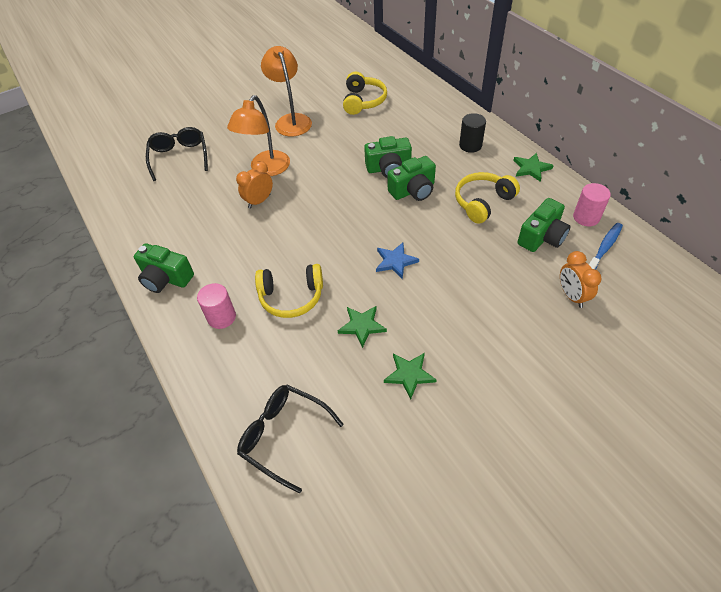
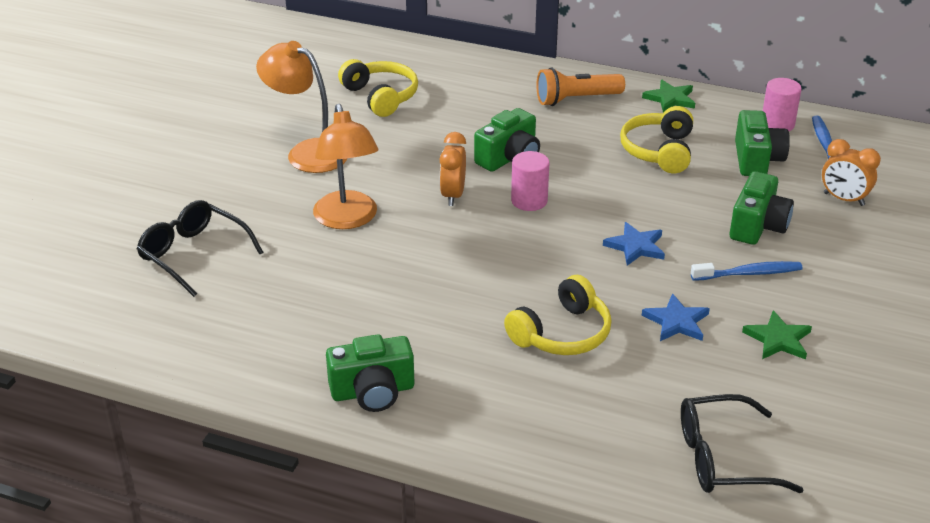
camera: 40 degrees left, 15 degrees down
pink cylinder [197,283,236,329] -> pink cylinder moved to [511,151,549,211]
orange clock [236,161,273,209] -> orange clock moved to [440,132,466,206]
green star [338,306,387,348] -> blue star [642,293,710,341]
green camera [388,156,436,201] -> green camera moved to [730,171,794,245]
black cylinder [459,113,486,153] -> orange flashlight [536,67,625,106]
none -> blue toothbrush [691,261,803,281]

